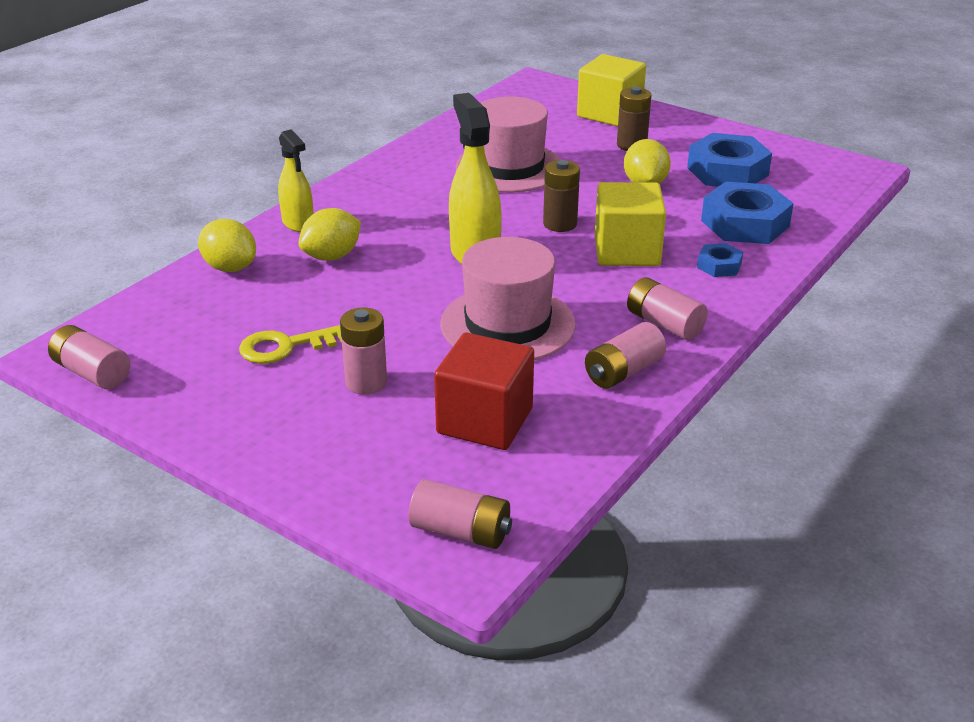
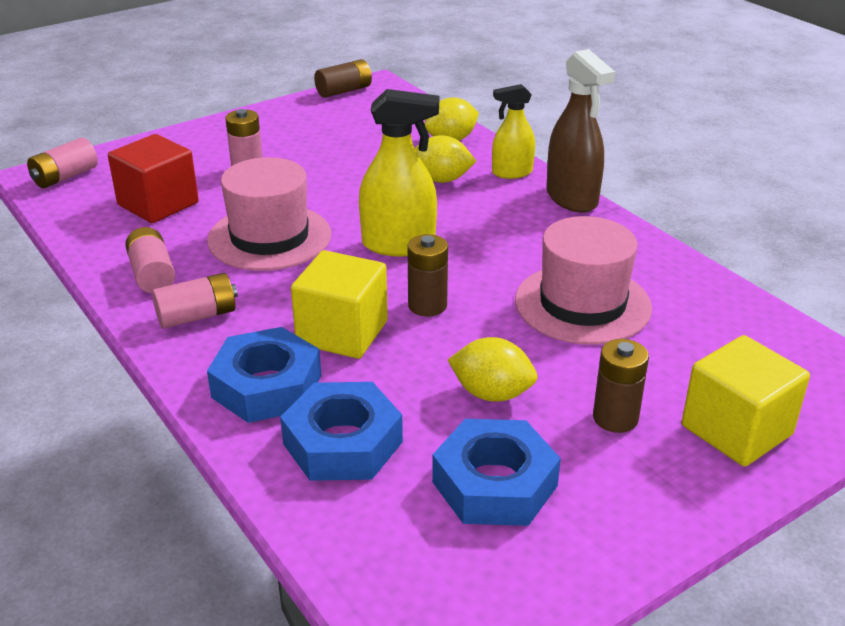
camera: 110 degrees right, 0 degrees up
pink battery [48,325,130,389] -> brown battery [314,59,372,98]
yellow key [239,325,342,364] -> none
yellow lemon [299,208,361,261] -> yellow lemon turned 60 degrees counterclockwise [415,135,477,183]
blue nut [697,243,743,277] -> blue nut [207,327,321,423], size x2.00
none -> brown spray bottle [546,49,615,213]

